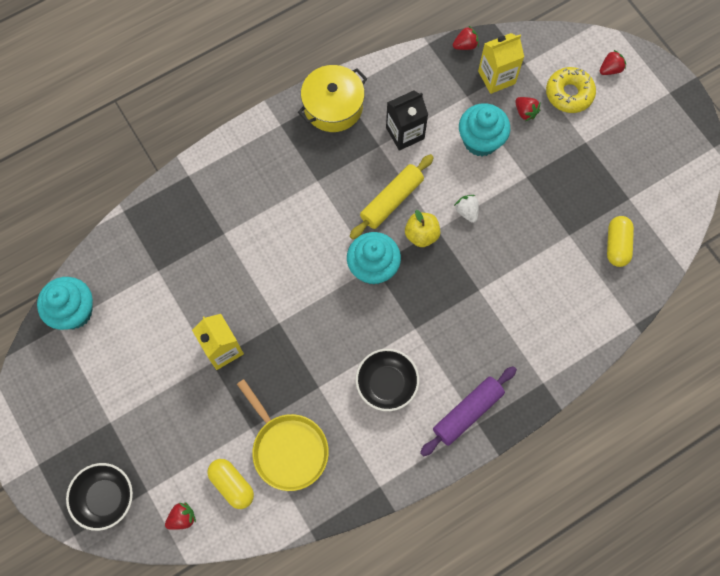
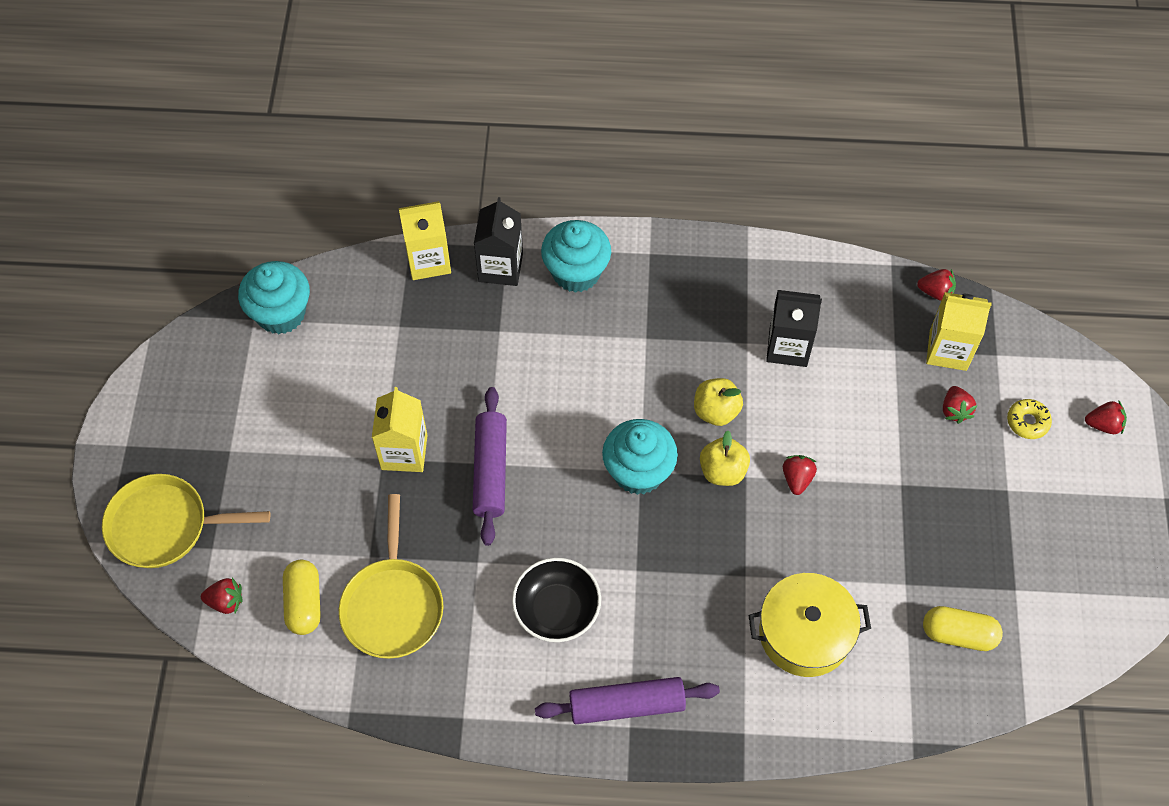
camera: 35 degrees right, 10 degrees down
black bowl [66,463,133,531] -> yellow pan [102,474,270,568]
yellow pot [298,65,367,132] -> yellow pot moved to [748,573,871,677]
yellow rolling pin [350,154,434,239] -> yellow apple [694,378,743,426]
white strawberry [454,195,479,223] -> red strawberry [783,455,817,495]
turquoise cupcake [459,103,510,156] -> turquoise cupcake moved to [541,220,611,293]
yellow donut [546,67,596,113] -> yellow donut [1007,399,1052,439], size x0.61
yellow capsule [607,216,634,267] -> yellow capsule turned 60 degrees clockwise [923,606,1003,651]
none -> yellow carton [399,201,451,280]
none -> purple rolling pin [473,387,507,546]
none -> black carton [474,197,523,286]

